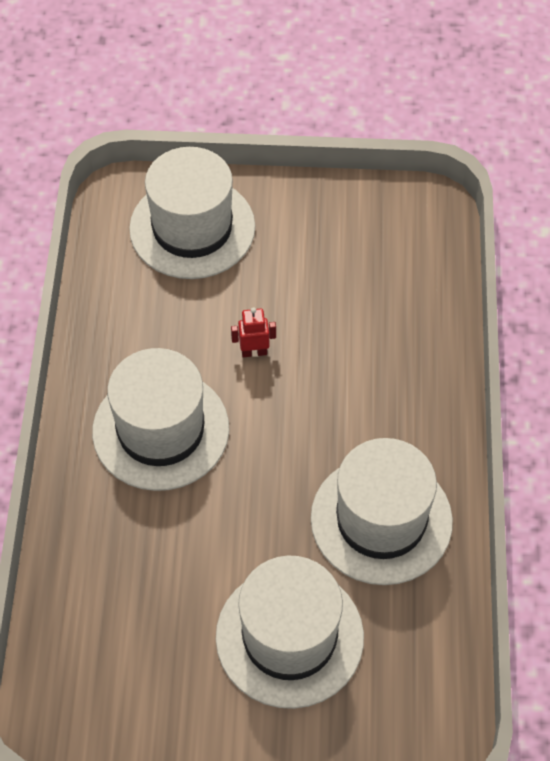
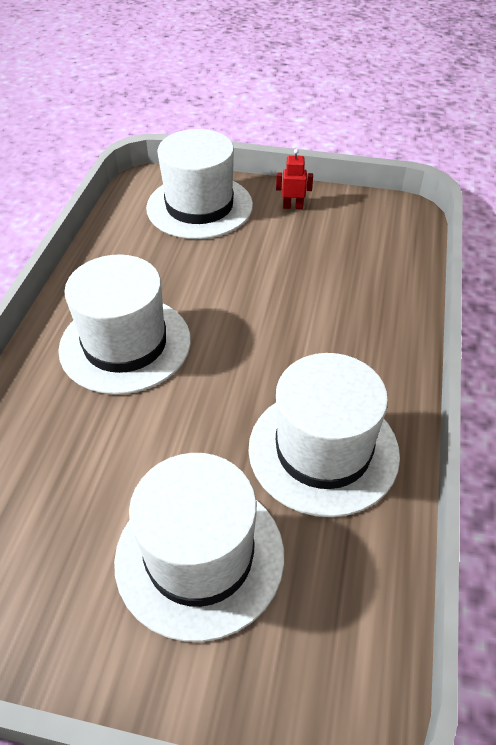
camera: 10 degrees right, 10 degrees down
red robot [231,307,276,358] -> red robot moved to [276,149,313,209]

